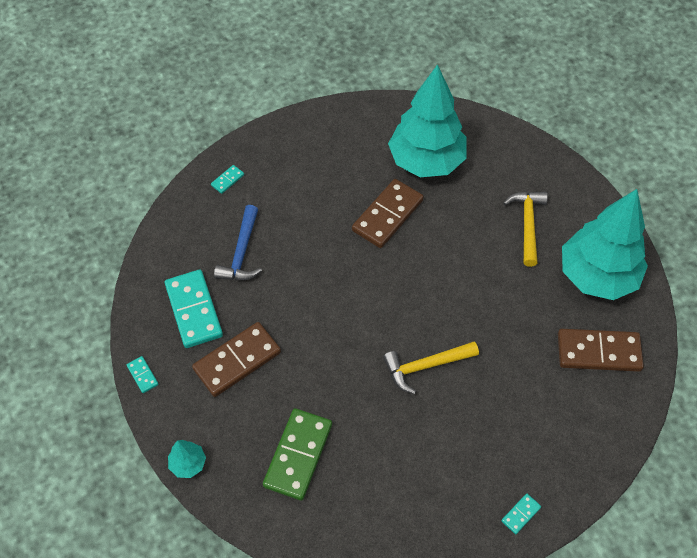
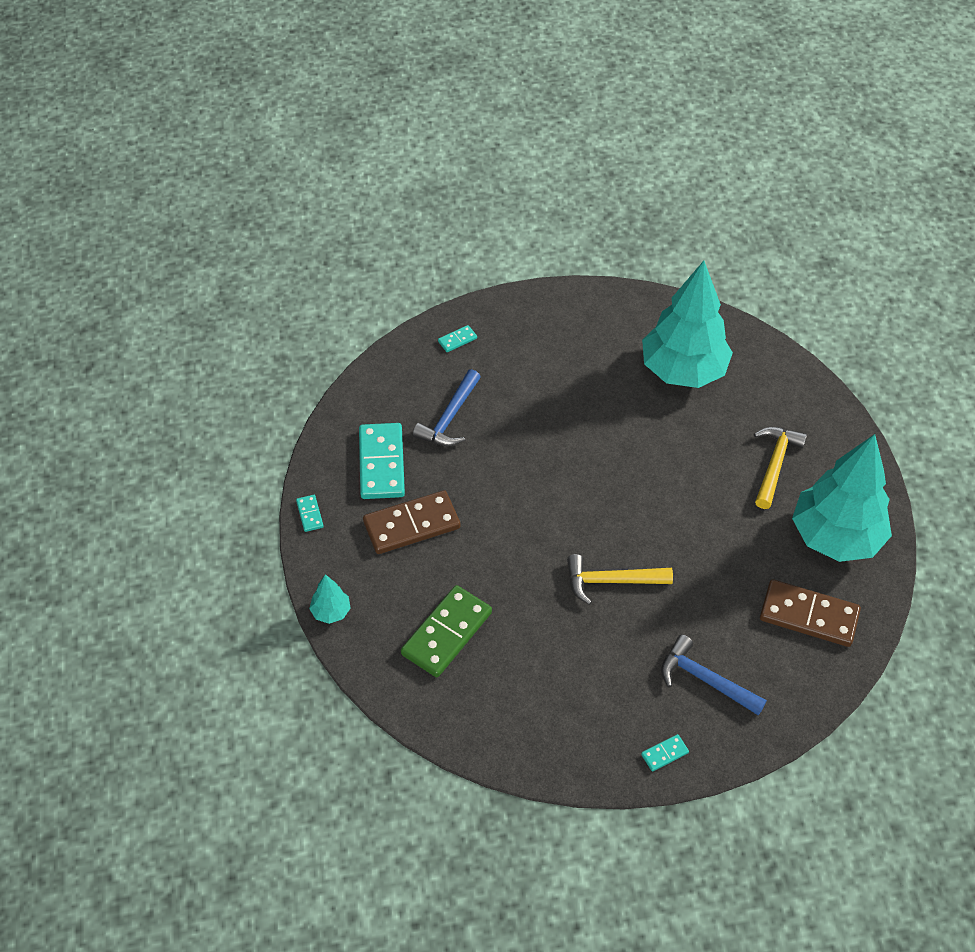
camera: 15 degrees right, 5 degrees down
brown domino [352,179,424,248] -> none
none -> blue hammer [661,635,767,715]

